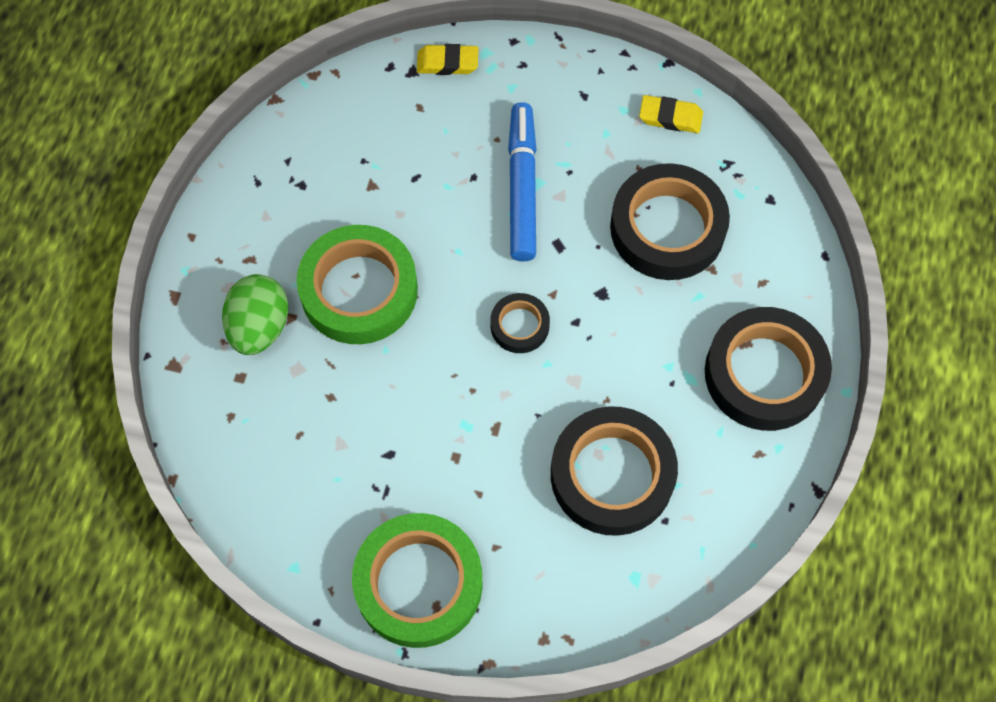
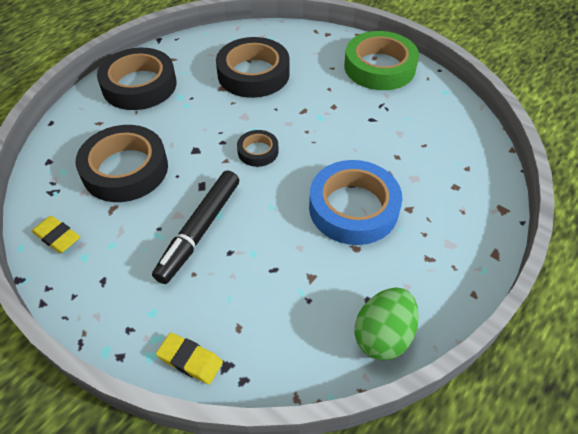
camera: 155 degrees left, 15 degrees down
green egg [222,274,288,355] -> green egg moved to [355,287,419,361]
green tape [297,225,418,344] -> blue tape [309,160,402,245]
blue marker [508,102,537,261] -> black marker [152,170,239,284]

